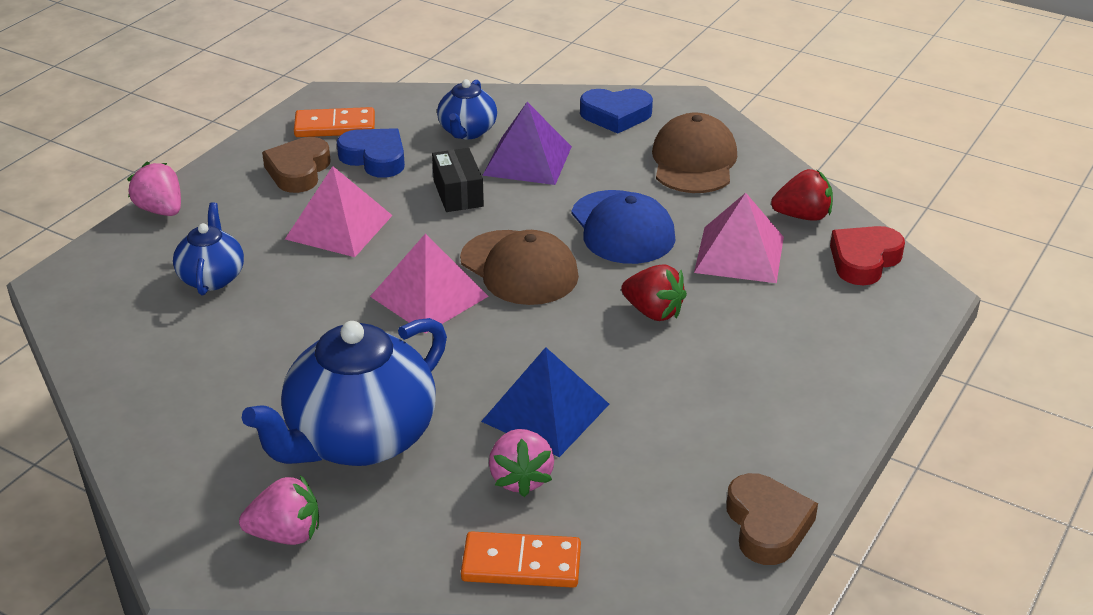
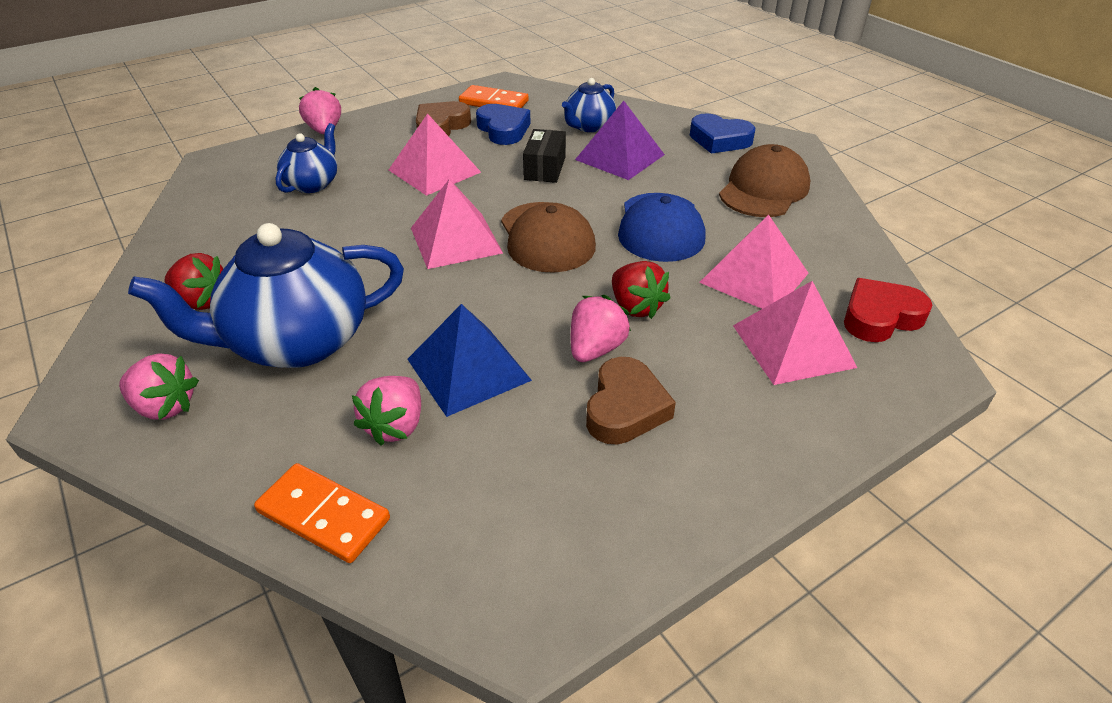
camera: 25 degrees right, 5 degrees up
brown heart [726,473,818,565] -> brown heart moved to [586,357,676,444]
red strawberry [771,169,833,221] -> red strawberry moved to [164,253,224,310]
none -> pink strawberry [571,295,631,362]
none -> pink pyramid [733,281,857,385]

